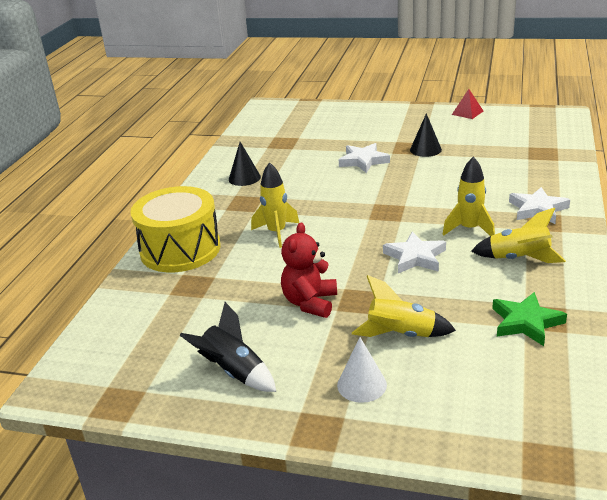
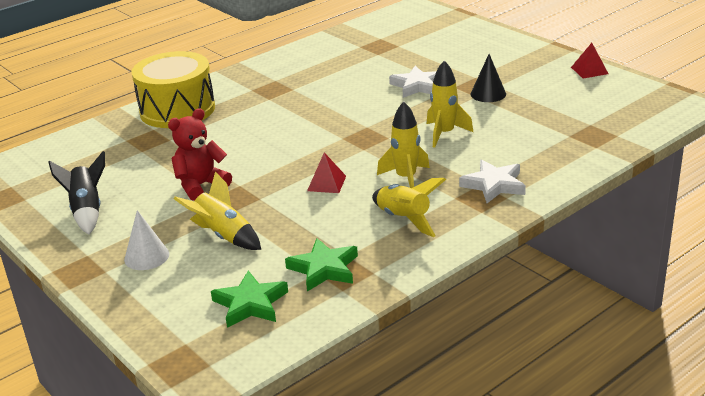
camera: 35 degrees right, 0 degrees up
black cone [229,142,261,186] -> none
yellow rocket [251,162,299,248] -> yellow rocket moved to [427,60,474,148]
white star [383,231,446,273] -> red pyramid [307,152,346,193]
none -> green star [211,271,288,328]

